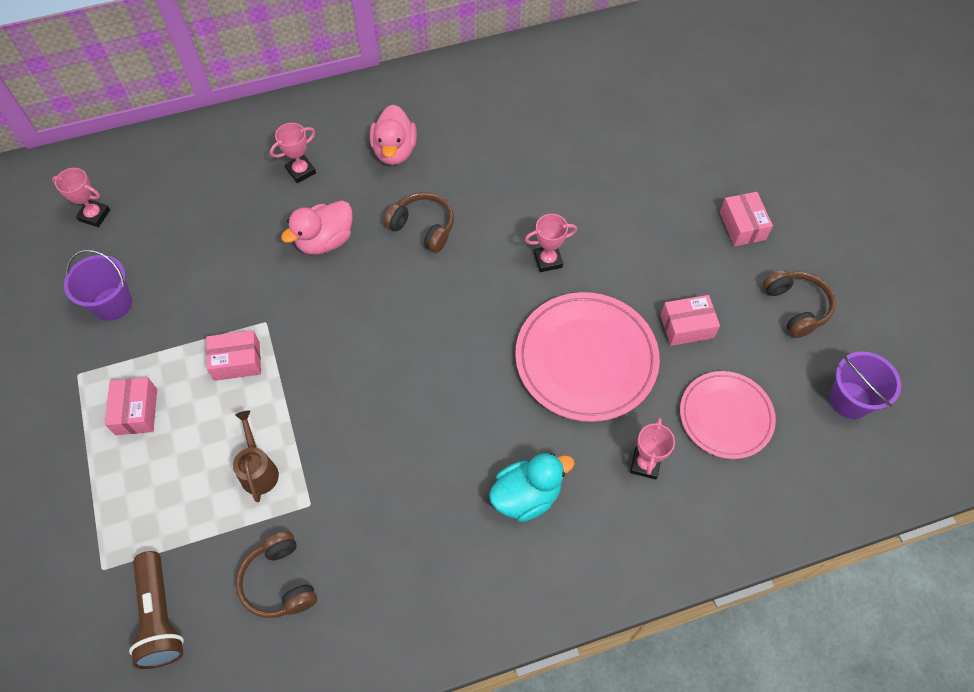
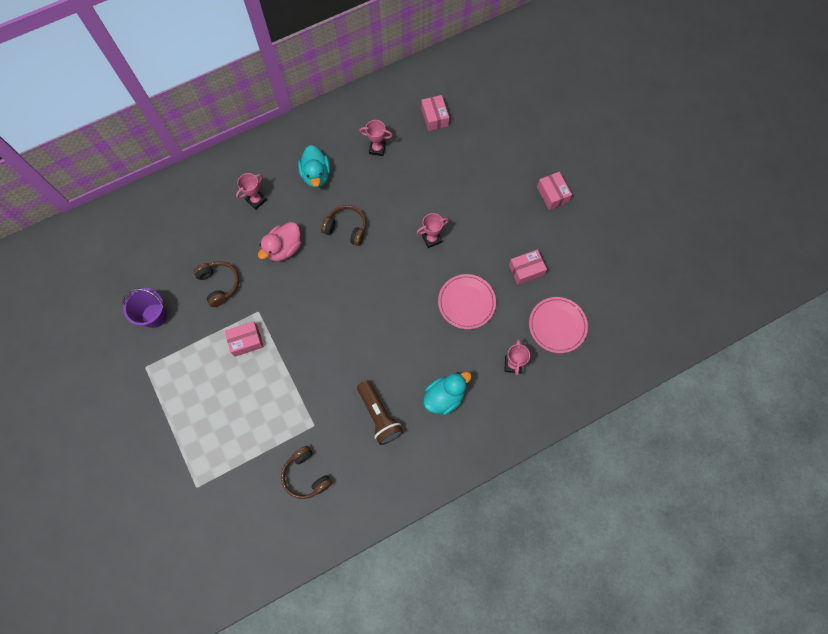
camera: 10 degrees left, 10 degrees up
pink trophy [52,168,110,227] -> pink trophy moved to [359,120,393,156]
pink box [105,377,157,435] -> pink box moved to [421,95,449,131]
brown flashlight [129,551,184,669] -> brown flashlight moved to [357,380,403,445]
brown watering can [233,411,279,503] -> none
pink duck [370,104,417,165] -> turquoise duck [298,145,330,188]
pink plate [515,292,660,422] -> pink plate [438,274,496,329], size x0.64
brown headphones [763,270,836,338] -> brown headphones moved to [193,261,239,307]
purple bucket [829,351,901,419] -> none

